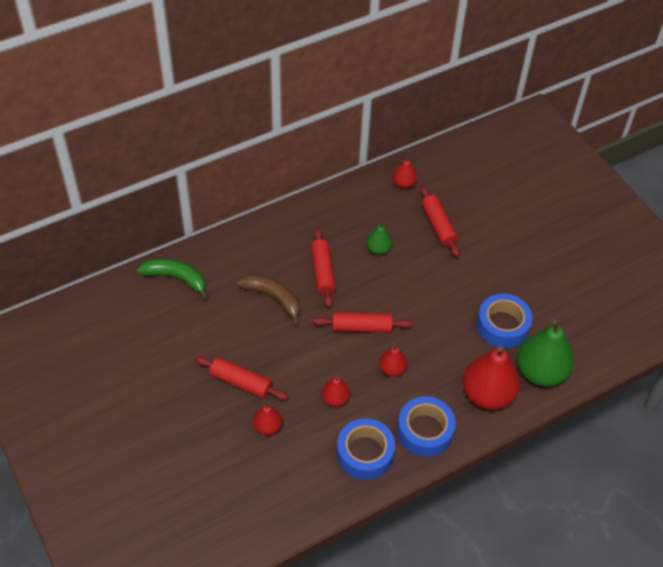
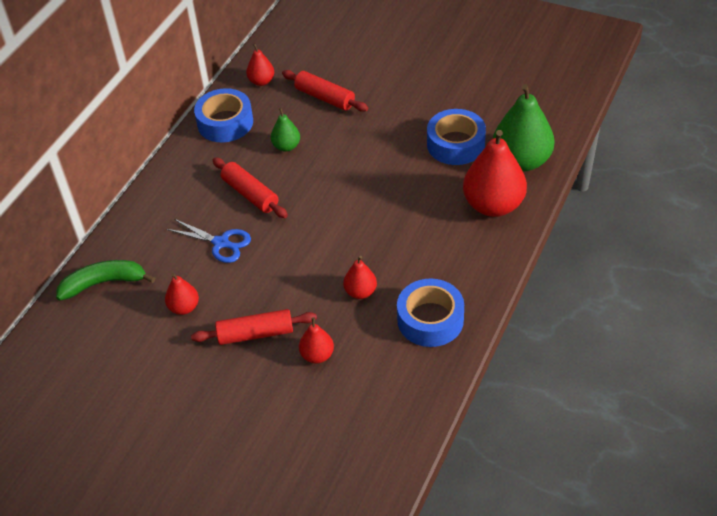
camera: 30 degrees left, 5 degrees down
brown banana [236,274,300,326] -> blue scissors [166,219,251,263]
red rolling pin [312,312,412,333] -> none
red pear [379,345,407,377] -> red pear moved to [165,273,199,315]
blue tape [397,396,456,457] -> blue tape moved to [194,88,253,142]

